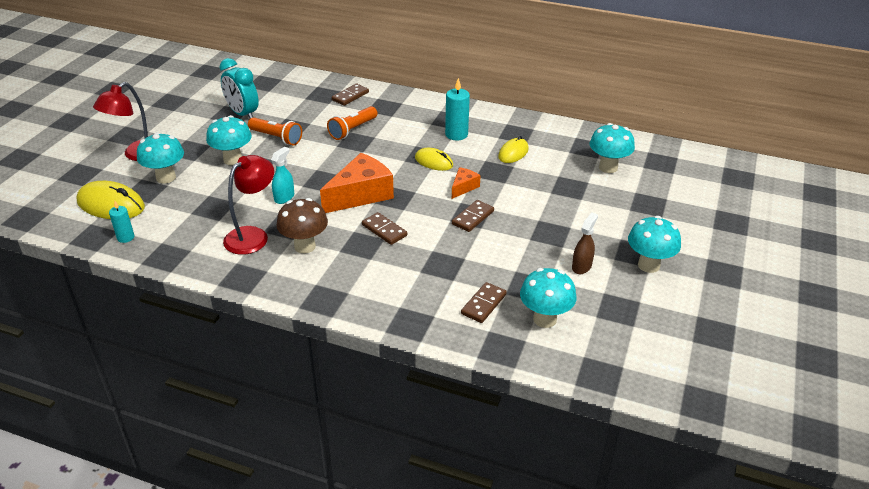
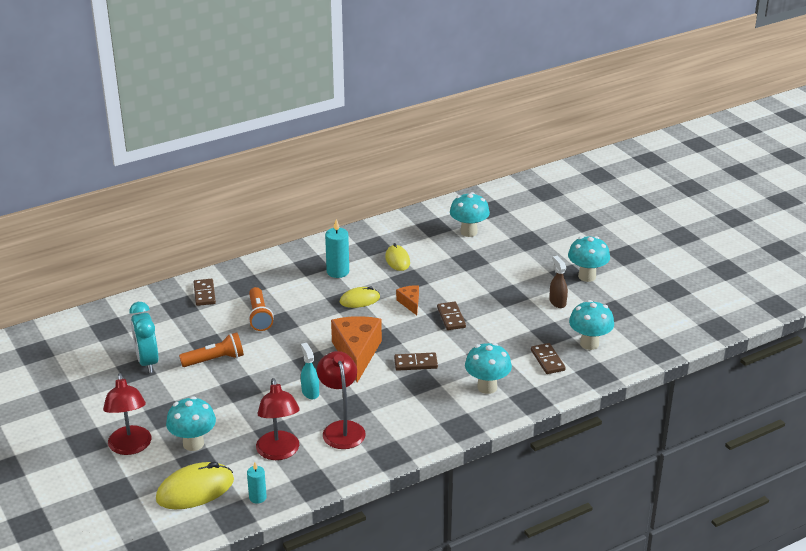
camera: 50 degrees left, 5 degrees down
turquoise mushroom [206,115,252,165] -> turquoise mushroom moved to [465,343,512,394]
turquoise clock [220,58,259,118] -> turquoise clock turned 75 degrees clockwise [129,302,159,373]
brown mushroom [276,198,328,254] -> none
none -> red lamp [256,378,300,460]

